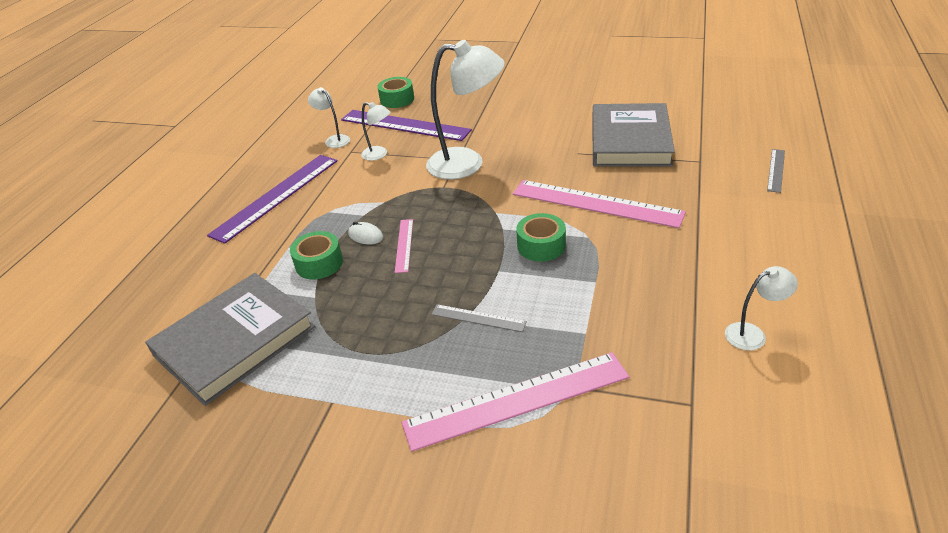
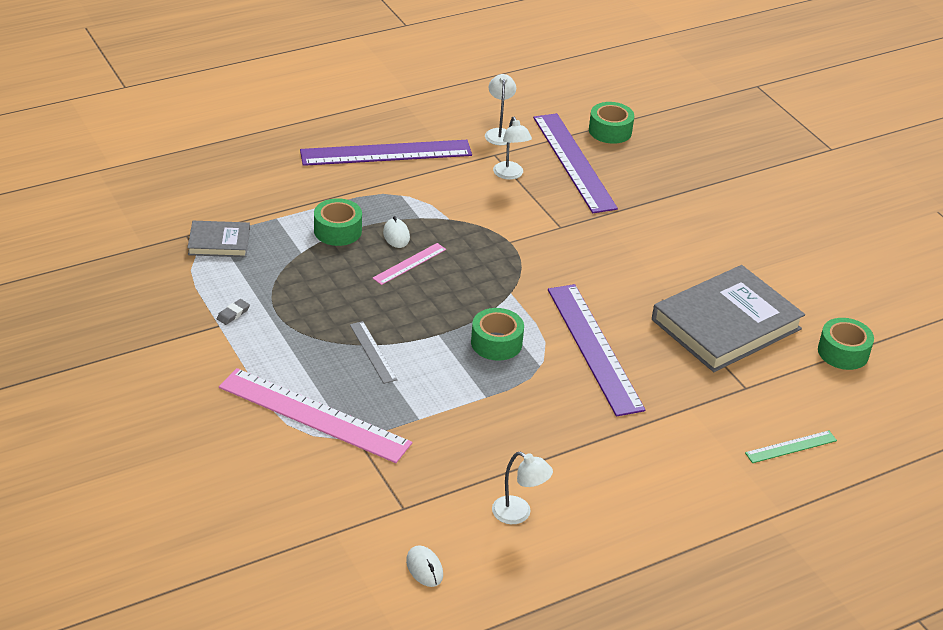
camera: 40 degrees right, 0 degrees up
grey book [145,273,315,406] -> grey book [187,221,250,257], size x0.49
white lamp [426,40,505,180] -> none
pink ruler [513,180,686,228] -> purple ruler [548,284,646,417]
grey ruler [767,149,785,193] -> green ruler [745,431,837,463]
none -> grey eraser [217,299,250,325]
none -> white mouse [406,545,443,587]
none -> green tape [818,318,874,370]

